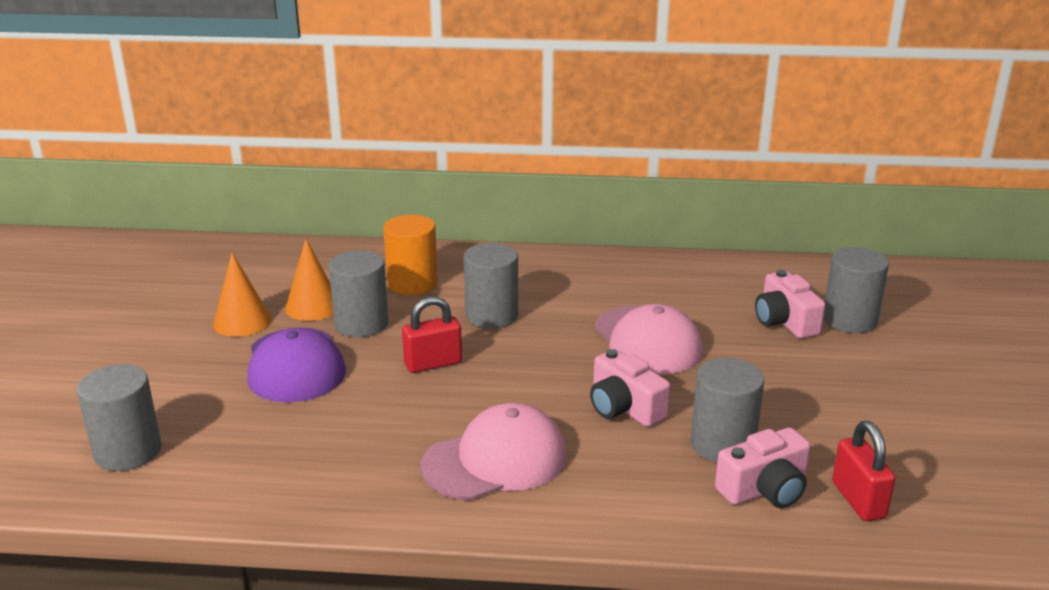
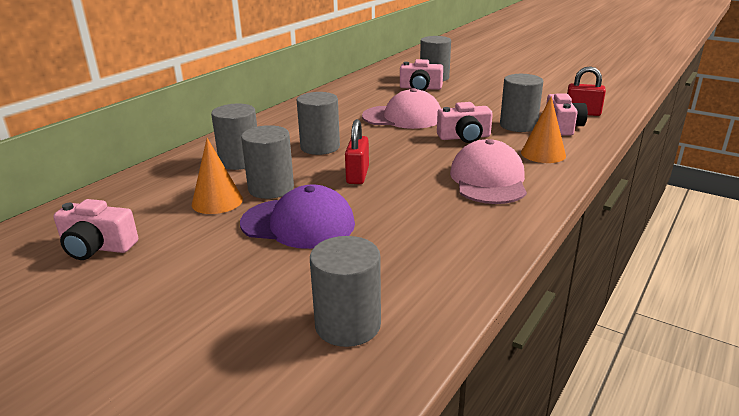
camera: 60 degrees left, 0 degrees up
orange cone [213,253,272,337] -> orange cone moved to [521,96,566,163]
orange cylinder [383,215,438,295] -> grey cylinder [211,104,257,170]
none -> pink camera [53,199,138,260]

